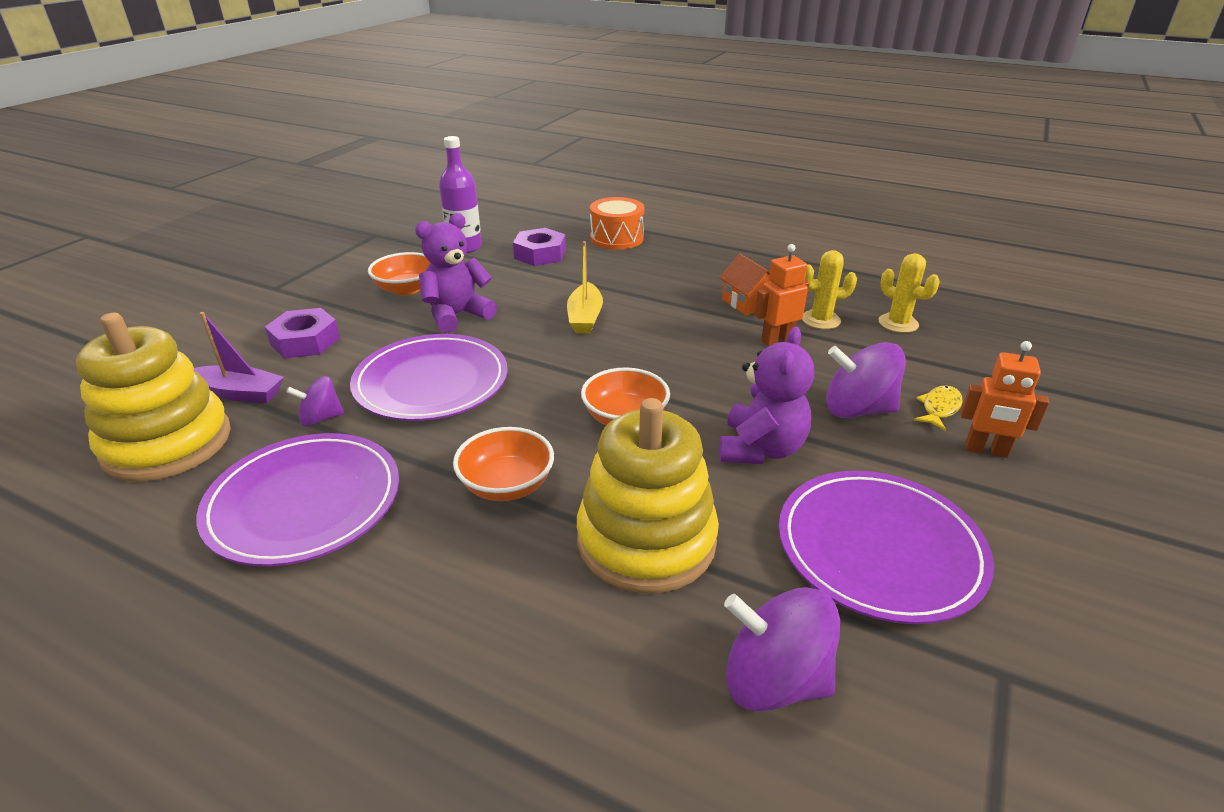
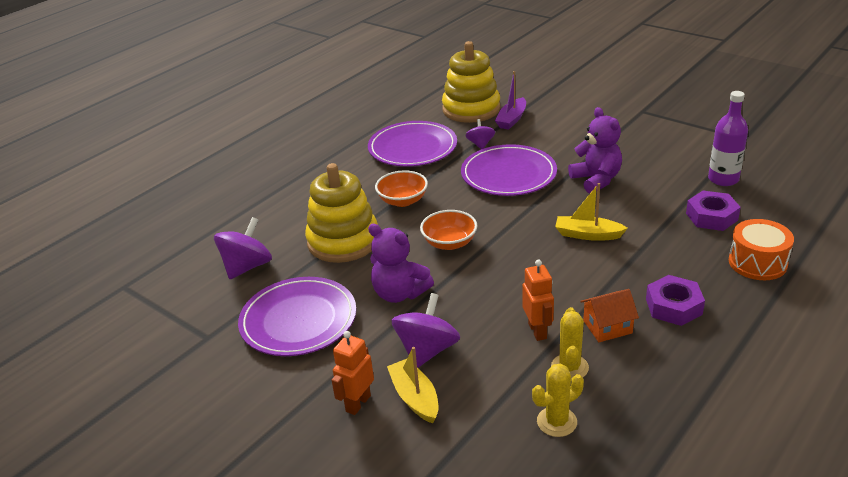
camera: 105 degrees right, 0 degrees up
purple nut [265,308,340,359] -> purple nut moved to [646,275,705,326]
orange bowl [368,252,430,296] -> none
yellow fish [914,386,963,431] -> yellow boat [387,347,438,424]

